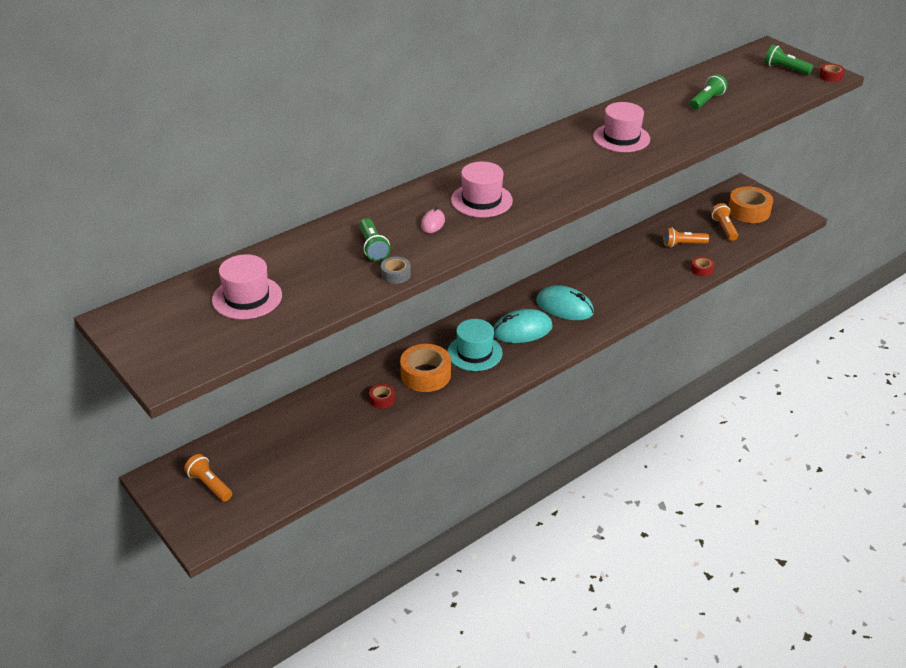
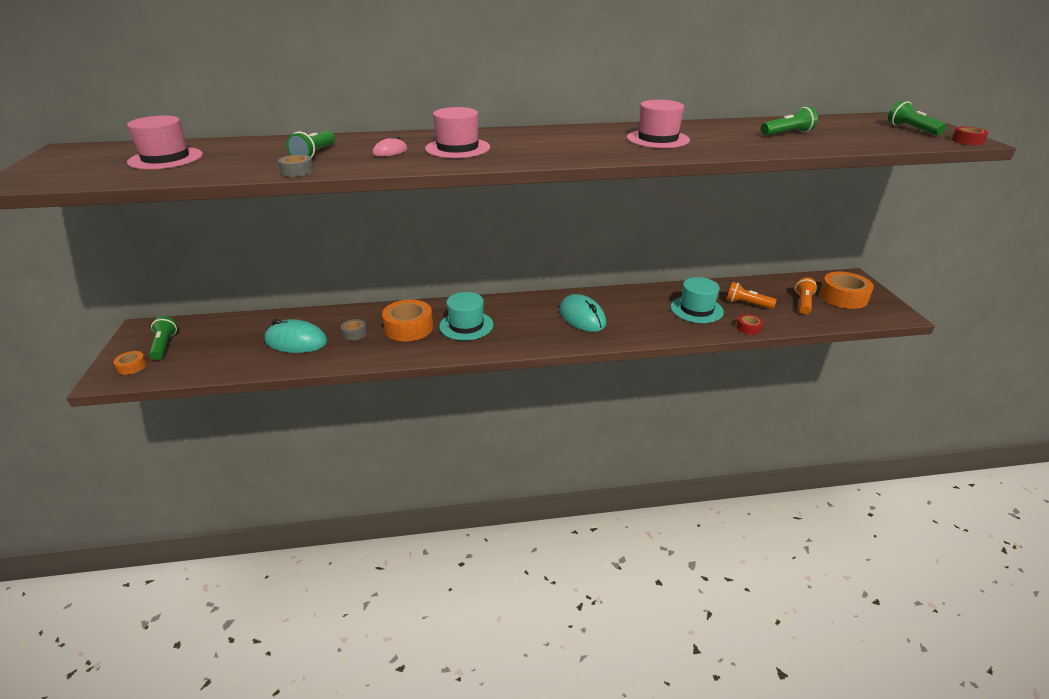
camera: 30 degrees right, 5 degrees down
orange flashlight [184,454,232,502] -> green flashlight [149,316,177,360]
red tape [369,384,395,409] -> grey tape [341,319,367,340]
turquoise mouse [494,309,553,343] -> turquoise mouse moved to [265,319,327,353]
none -> orange tape [113,351,147,375]
none -> turquoise hat [671,277,724,323]

